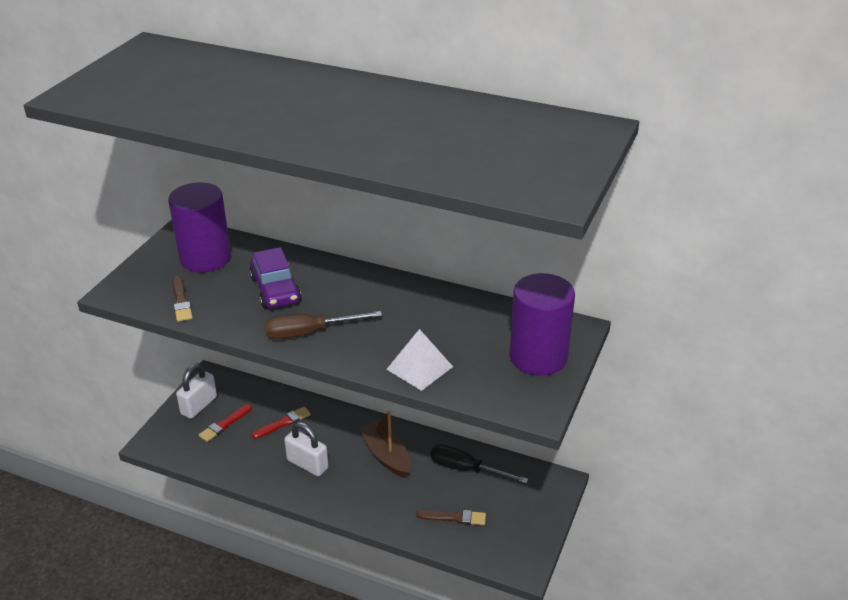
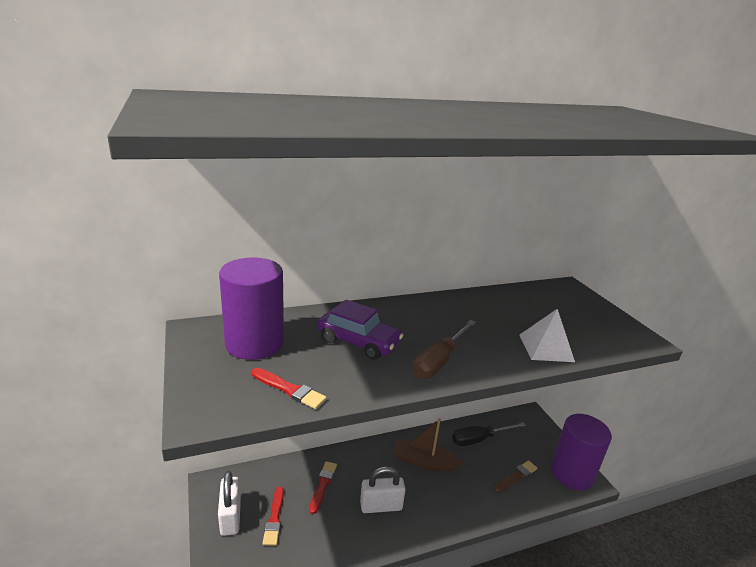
camera: 45 degrees left, 10 degrees down
brown brush [172,276,193,322] -> red brush [252,368,327,409]
purple cylinder [510,273,575,376] -> purple cylinder moved to [551,414,612,490]

